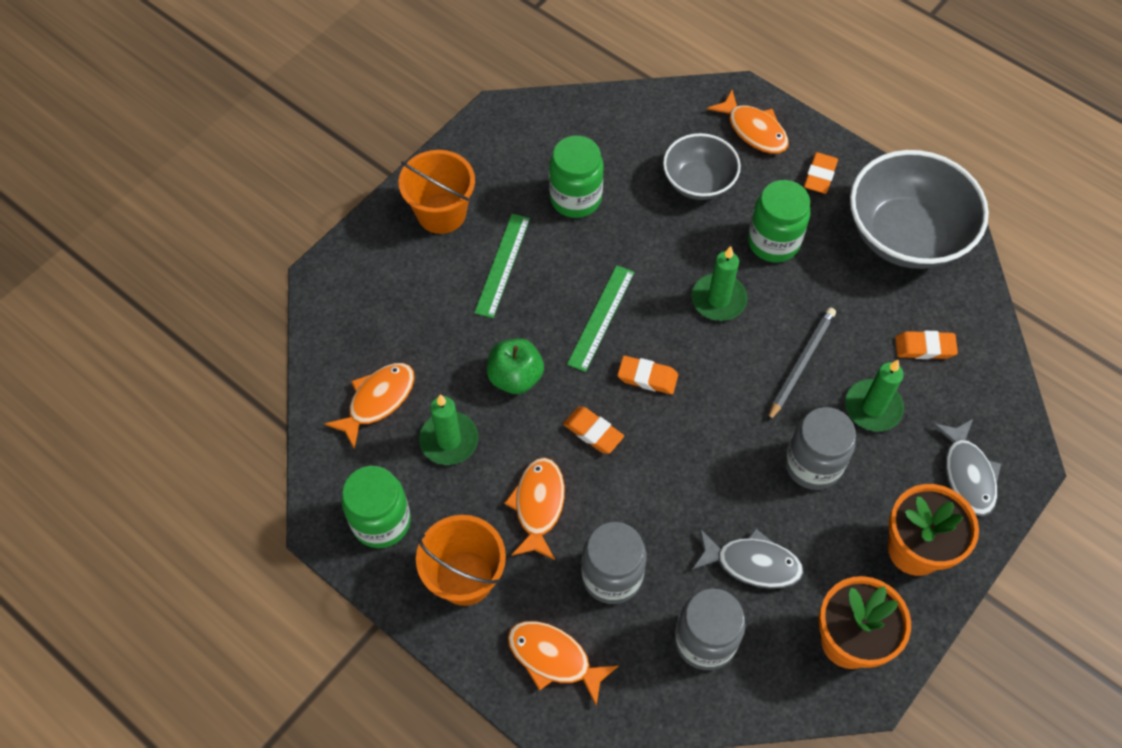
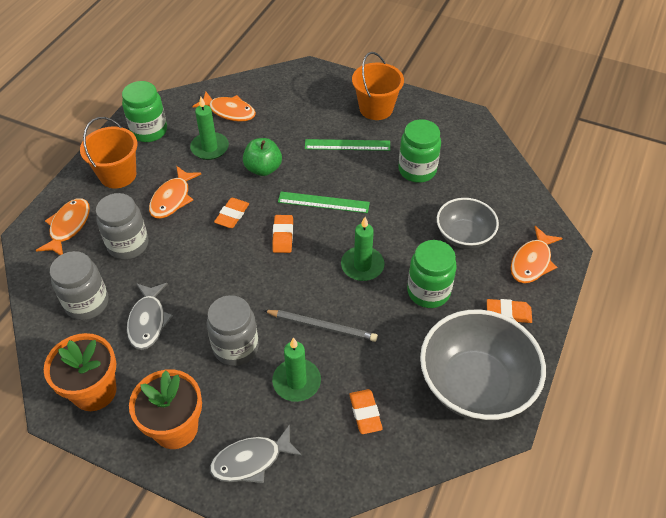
camera: 75 degrees right, 10 degrees down
orange fish [504,457,565,560] -> orange fish turned 120 degrees clockwise [149,166,201,219]

